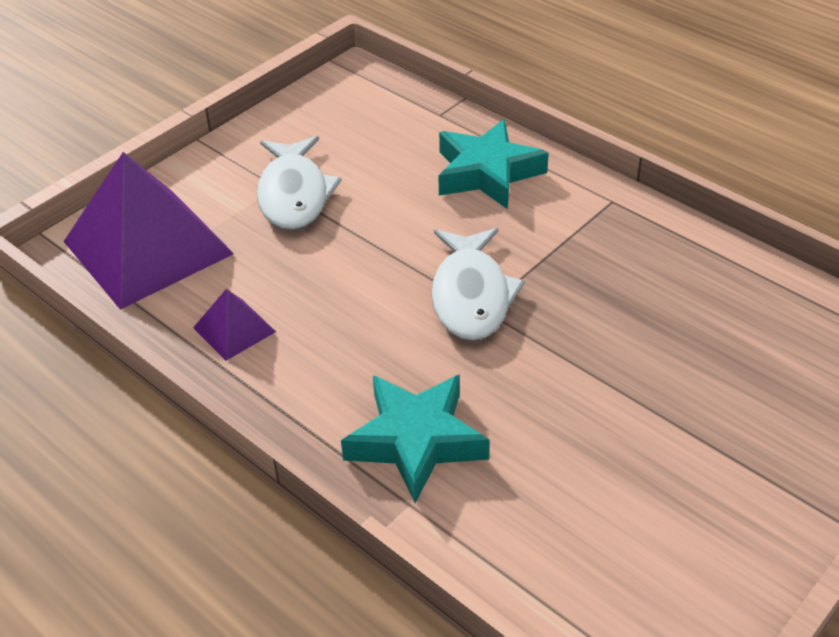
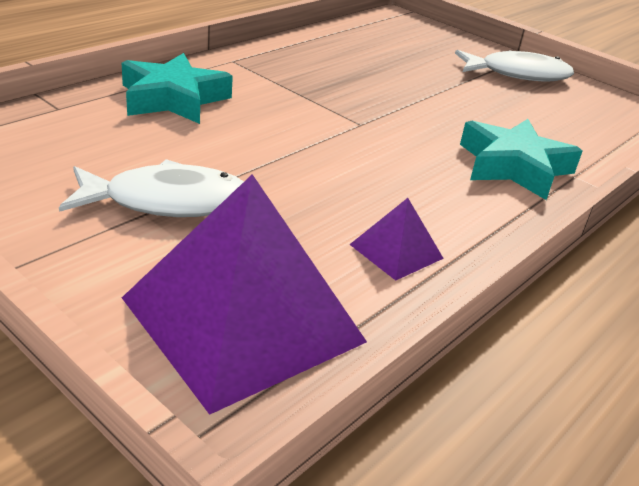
camera: 95 degrees left, 10 degrees down
white fish [432,228,525,341] -> white fish moved to [455,50,574,82]

